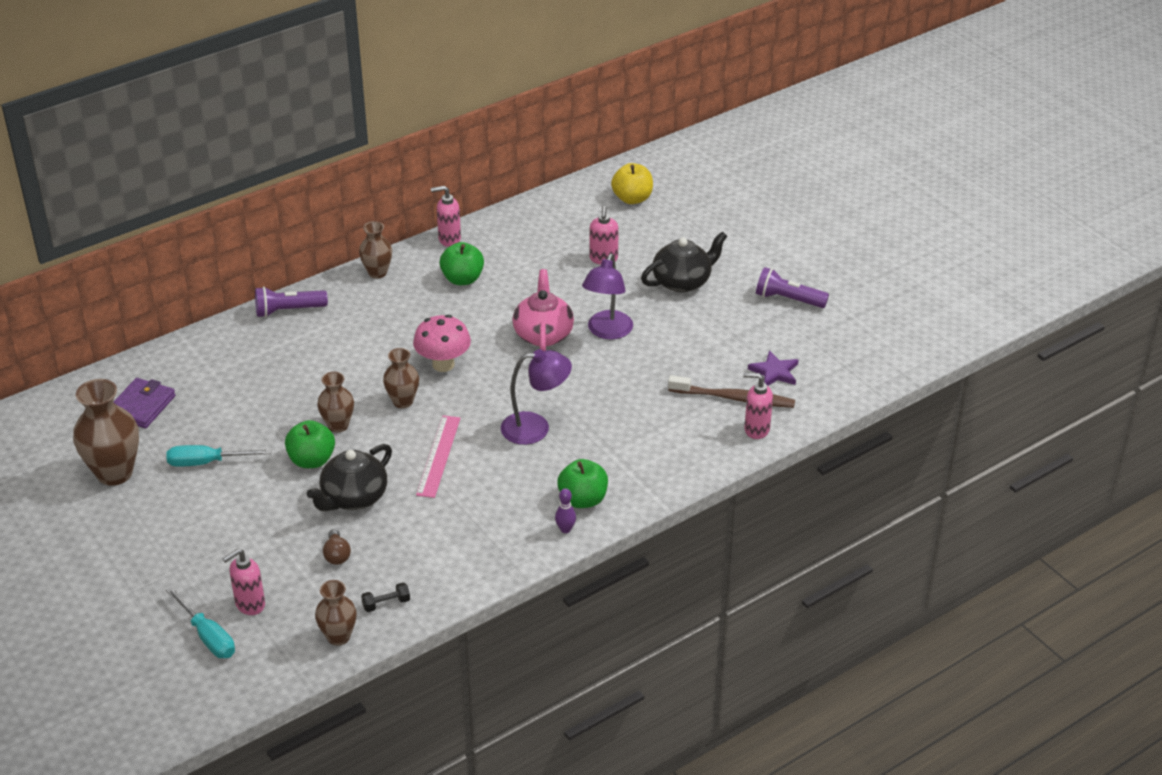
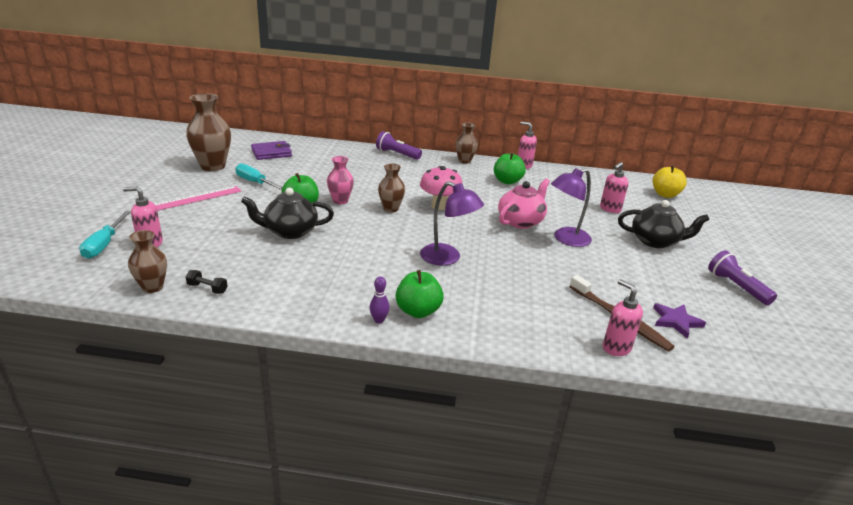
camera: 40 degrees right, 10 degrees down
brown vase [317,372,354,433] -> pink vase [327,156,354,205]
brown light bulb [323,529,351,565] -> none
pink ruler [416,415,461,498] -> pink ruler moved to [155,186,241,211]

